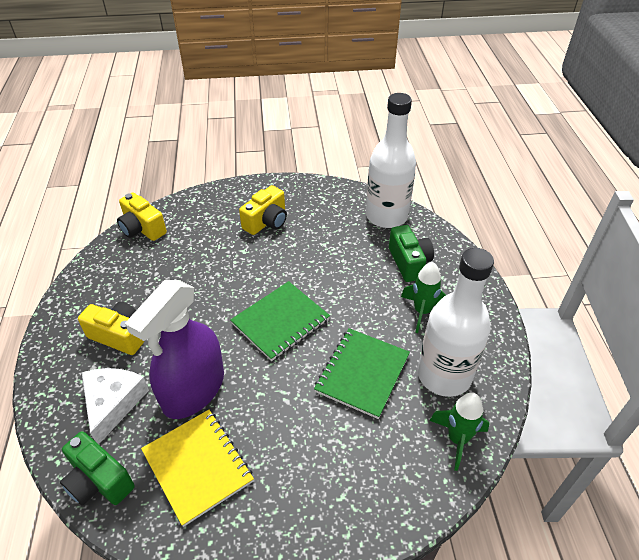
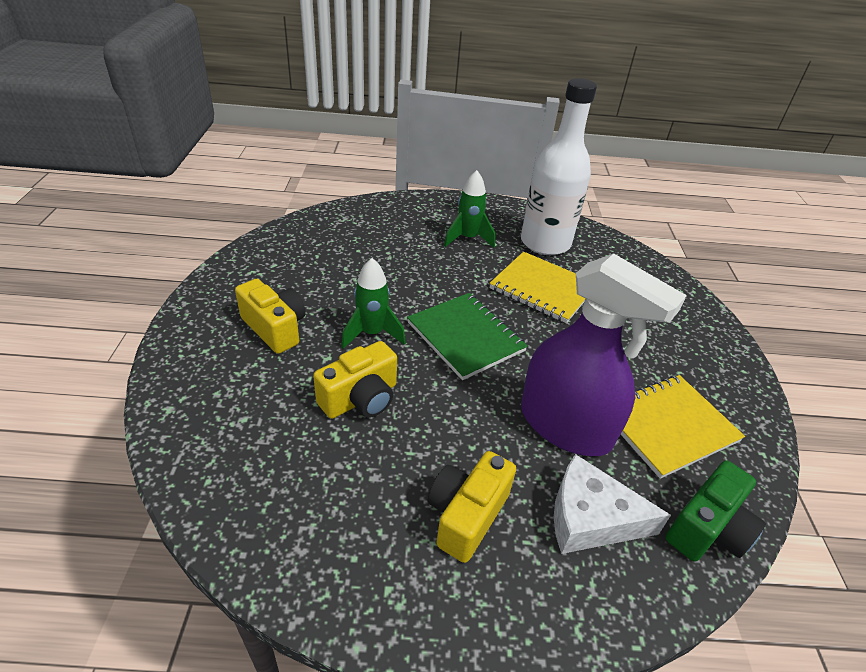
camera: 85 degrees left, 5 degrees down
yellow camera [117,192,167,241] -> yellow camera moved to [313,341,397,419]
green notebook [314,328,410,419] -> yellow notebook [489,252,585,323]
white bottle [366,93,416,228] -> none
green camera [389,225,434,282] -> none
green rocket [429,393,490,471] -> green rocket moved to [341,258,406,349]

